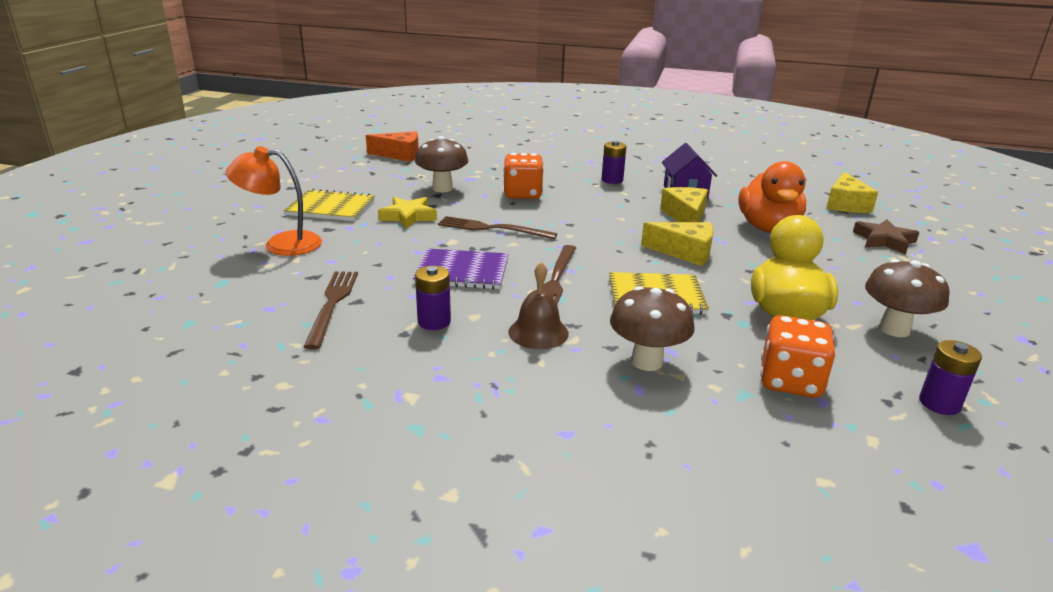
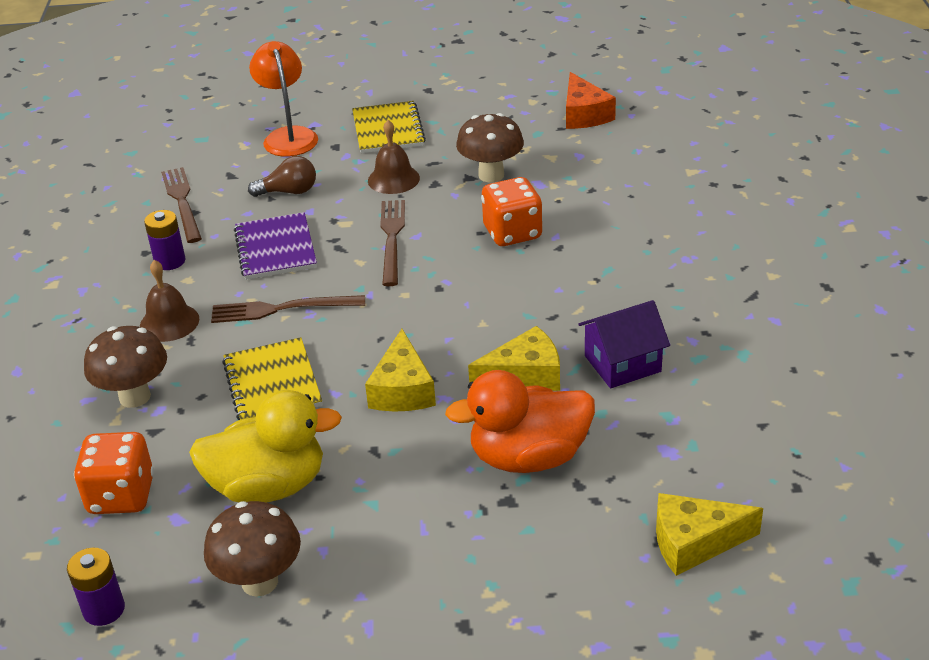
camera: 75 degrees right, 10 degrees up
brown fork [303,271,358,349] -> brown fork turned 90 degrees counterclockwise [161,167,202,243]
yellow star [378,197,437,229] -> brown bell [368,120,420,194]
purple battery [602,141,627,184] -> none
brown star [853,219,920,254] -> none
none -> brown light bulb [248,156,316,197]

